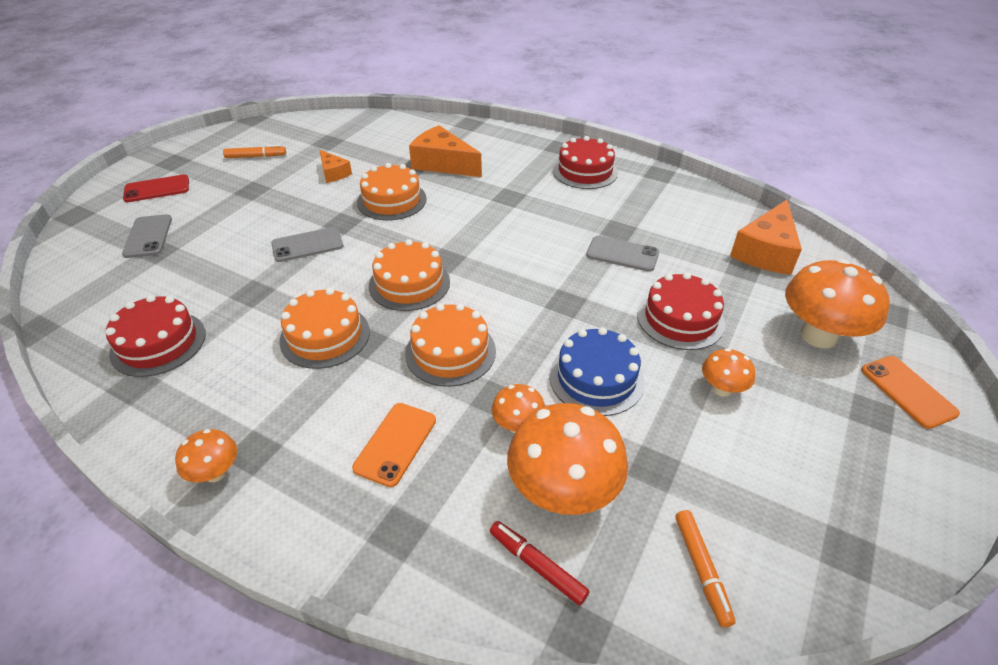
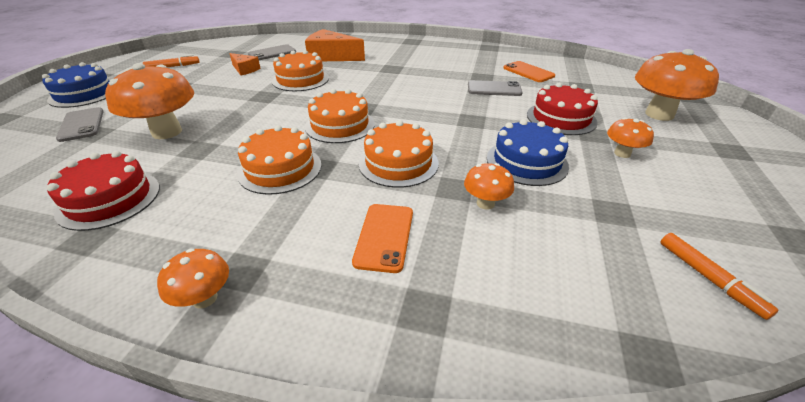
camera: 15 degrees left, 5 degrees down
red phone [123,174,189,202] -> blue cake [42,62,109,108]
grey phone [271,227,343,262] -> grey phone moved to [248,44,296,60]
red marker [490,521,590,605] -> none
orange mushroom [507,403,628,515] -> orange mushroom moved to [105,63,194,139]
red cake [553,136,618,189] -> none
orange cheese [730,200,802,275] -> none
orange phone [861,356,960,429] -> orange phone moved to [503,61,555,82]

